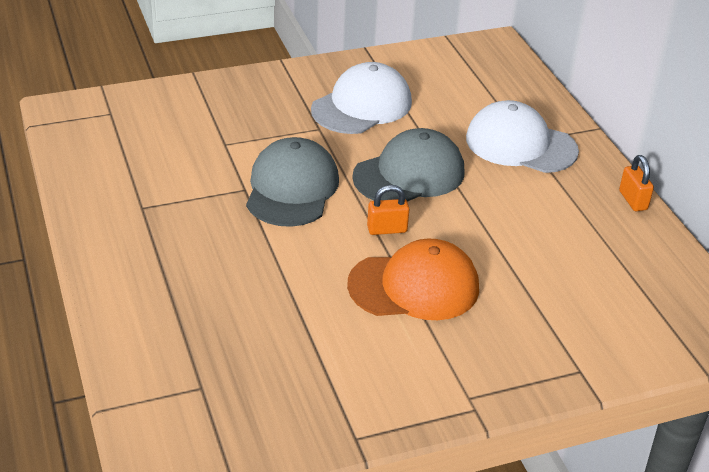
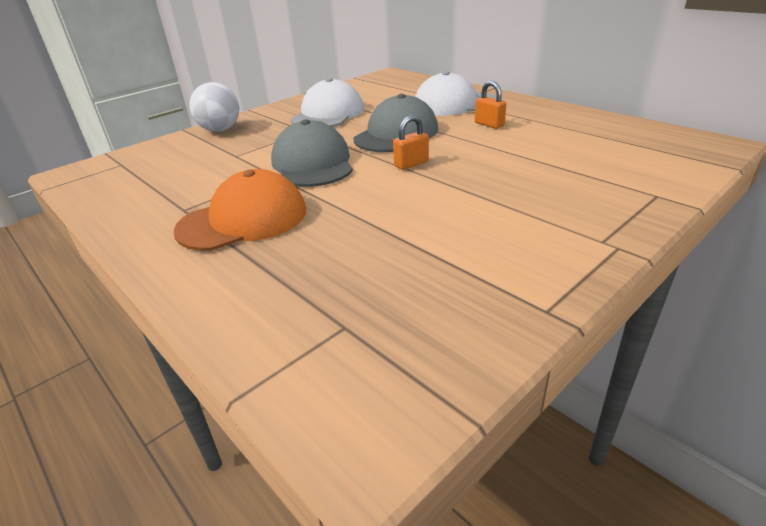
camera: 20 degrees left, 5 degrees down
orange cap [347,238,479,320] -> orange cap moved to [173,169,306,251]
orange padlock [619,155,654,211] -> orange padlock moved to [475,81,506,129]
none -> white ball [189,82,239,132]

